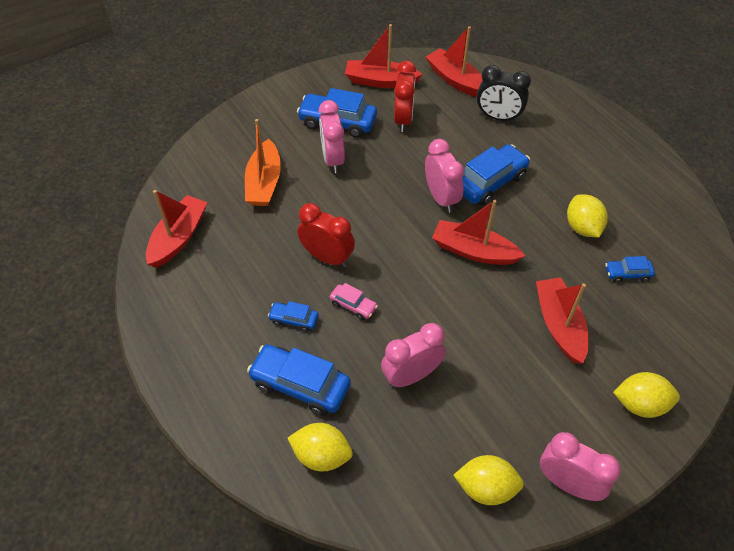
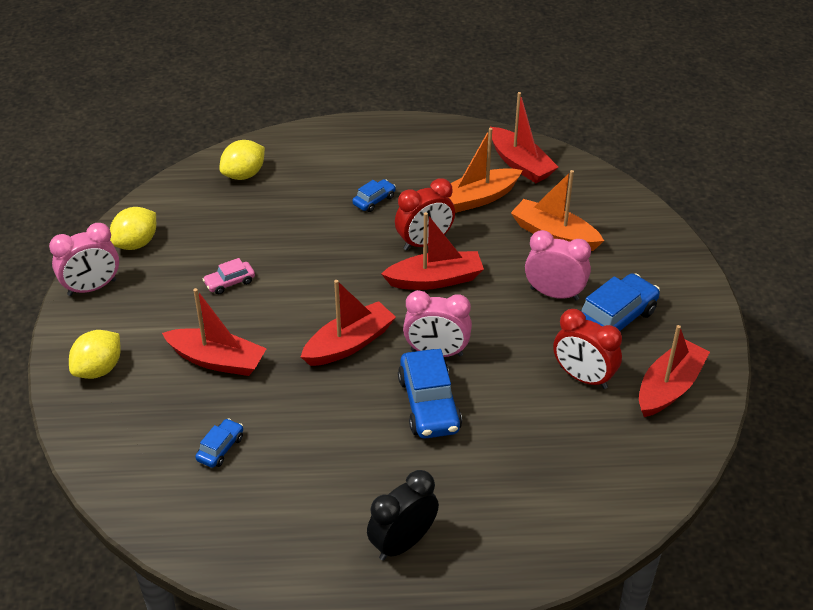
camera: 120 degrees right, 10 degrees down
blue car [247,344,351,416] -> none
pink car [330,283,378,320] -> pink car moved to [203,258,255,294]
pink clock [381,323,446,388] -> none
red boat [426,26,483,97] -> red boat moved to [381,212,484,290]
black clock [477,65,531,122] -> black clock moved to [367,470,439,561]
yellow lemon [567,194,608,237] -> none
none -> orange boat [448,128,522,213]

